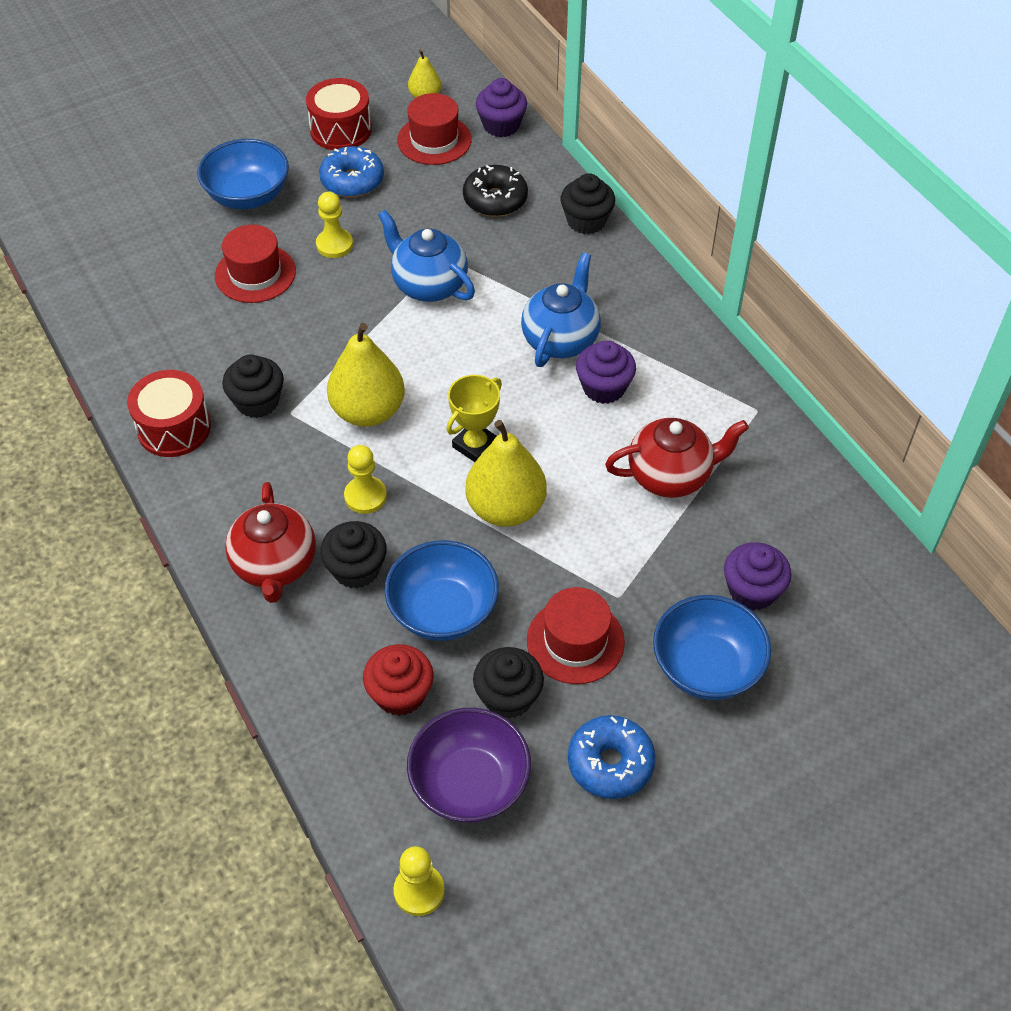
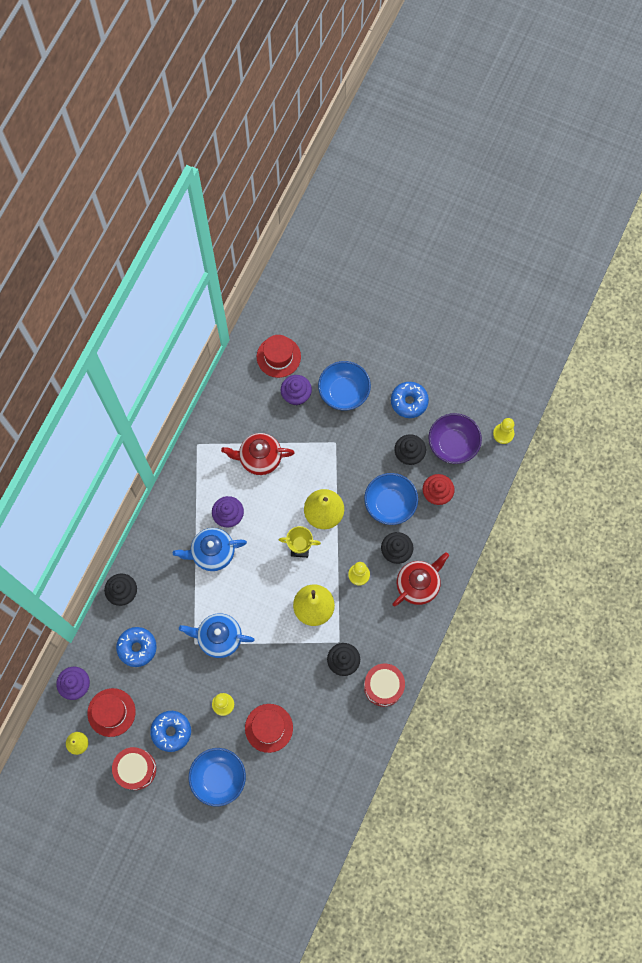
camera: 125 degrees left, 20 degrees up
blue teapot [378,210,475,302] -> blue teapot turned 90 degrees clockwise [179,613,255,658]
black donut [463,165,528,217] -> blue donut [116,627,157,667]
red hat [527,587,625,684] -> red hat moved to [257,335,301,378]
red teapot [605,418,749,498] -> red teapot turned 45 degrees counterclockwise [221,433,295,475]

